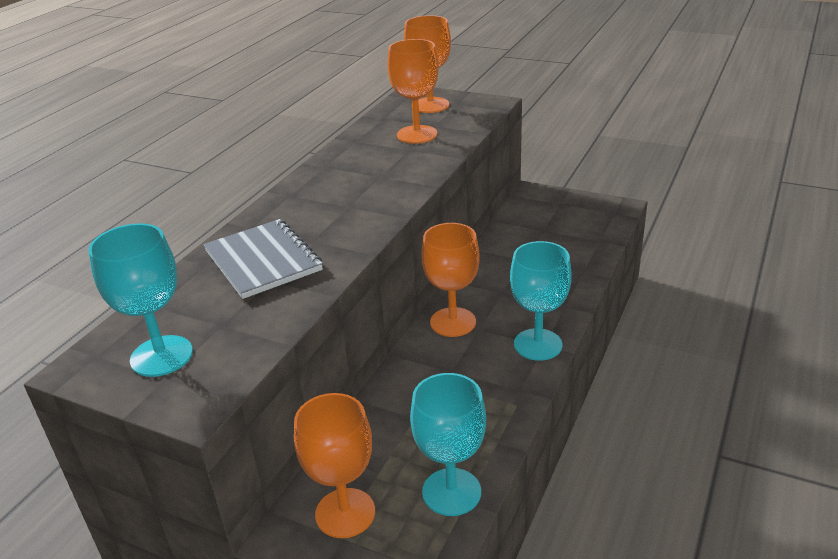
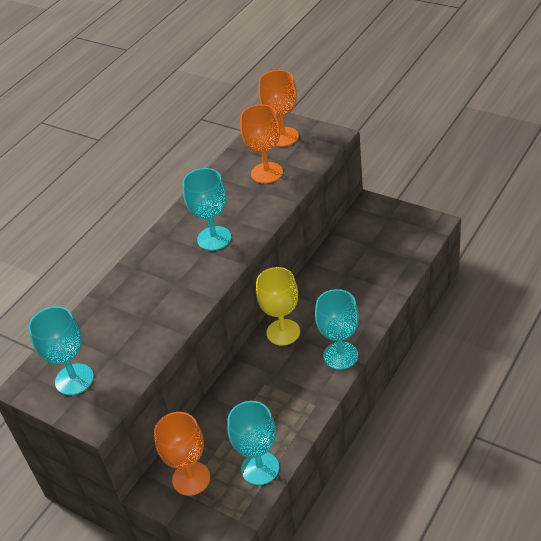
camera: 10 degrees right, 10 degrees up
grey notebook [204,219,323,299] -> none
orange goblet [422,223,480,337] -> yellow goblet [256,267,300,345]
none -> turquoise goblet [182,168,231,251]

